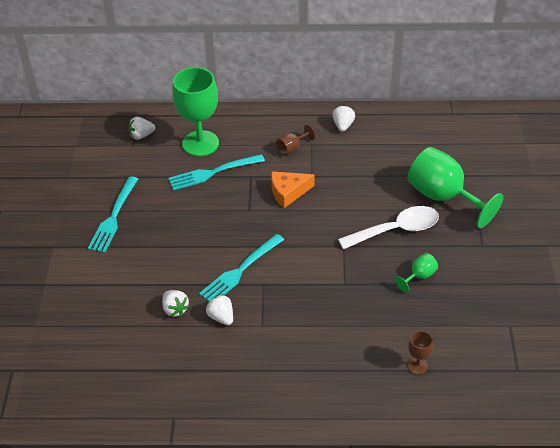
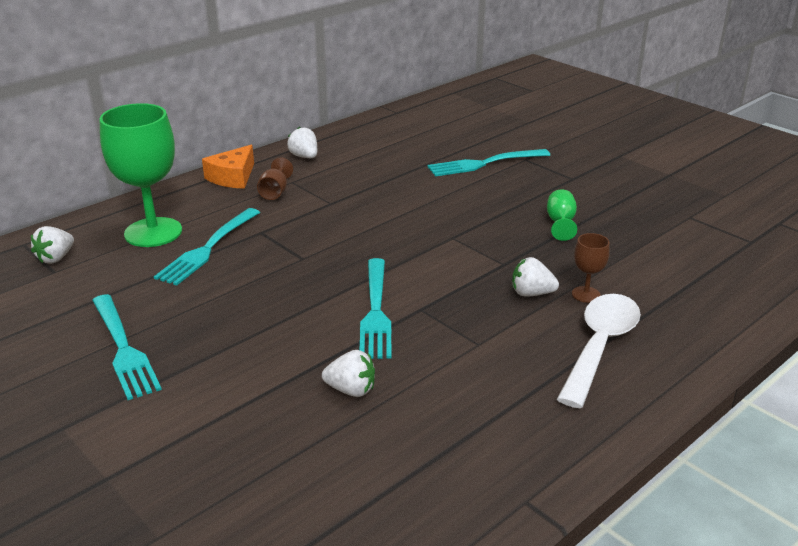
camera: 45 degrees left, 15 degrees down
white strawberry [206,295,233,325] -> white strawberry moved to [512,257,559,297]
orange cheese [271,171,315,208] -> orange cheese moved to [202,145,254,189]
white spoon [338,206,439,250] -> white spoon moved to [557,294,641,408]
green goblet [408,147,503,228] -> turquoise fork [427,149,550,177]
brown goblet [408,331,433,375] -> brown goblet moved to [572,233,610,303]

